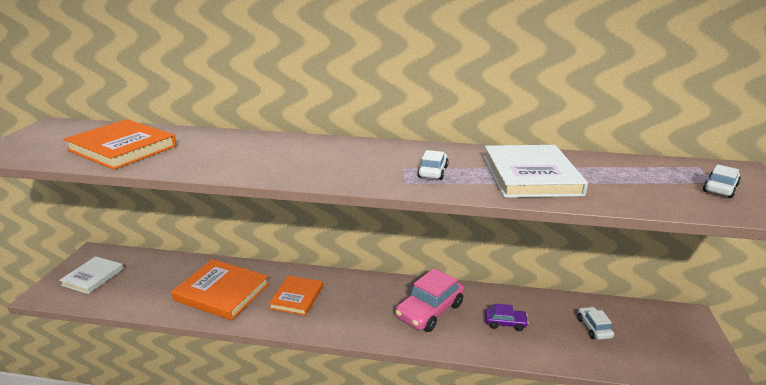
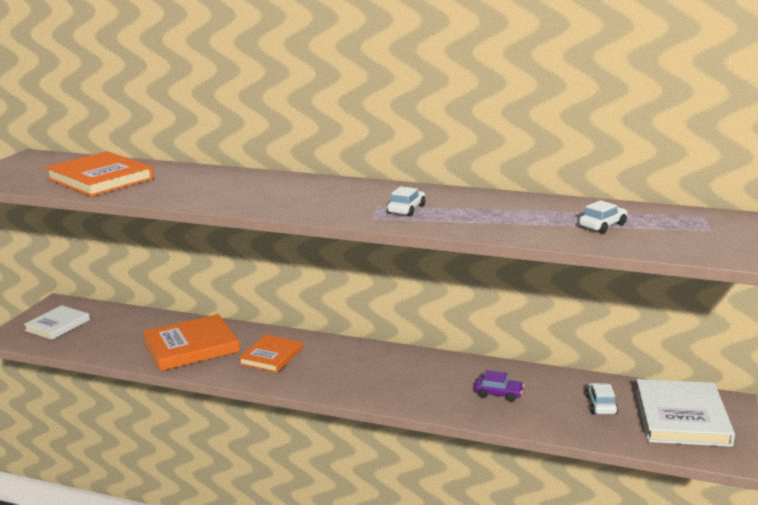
camera: 10 degrees right, 5 degrees down
orange book [171,259,269,320] -> orange book turned 60 degrees counterclockwise [142,314,240,371]
pink car [395,268,464,332] -> none
white book [484,145,588,198] -> white book moved to [635,379,735,447]
white car [703,164,741,198] -> white car moved to [579,200,627,233]

